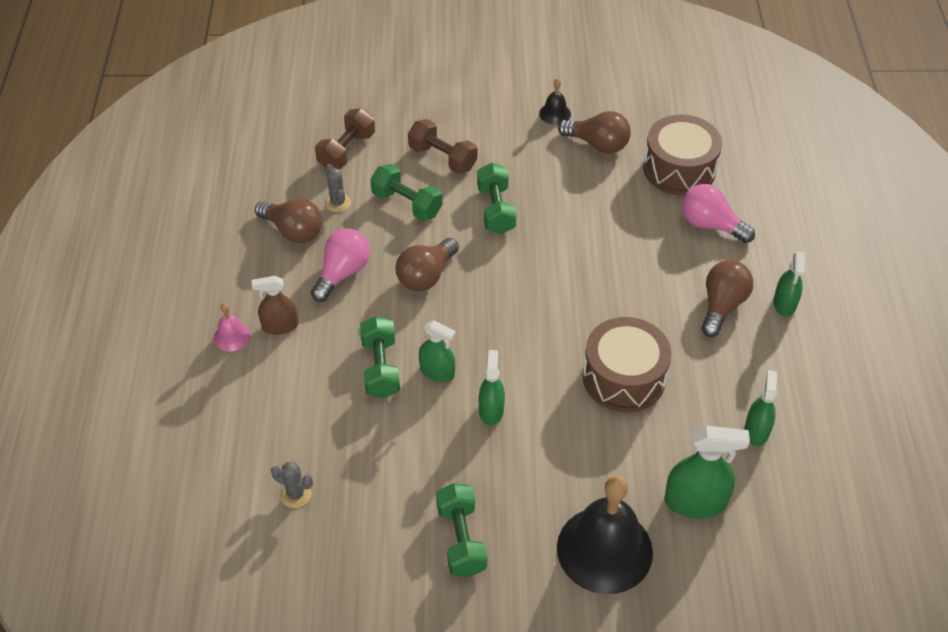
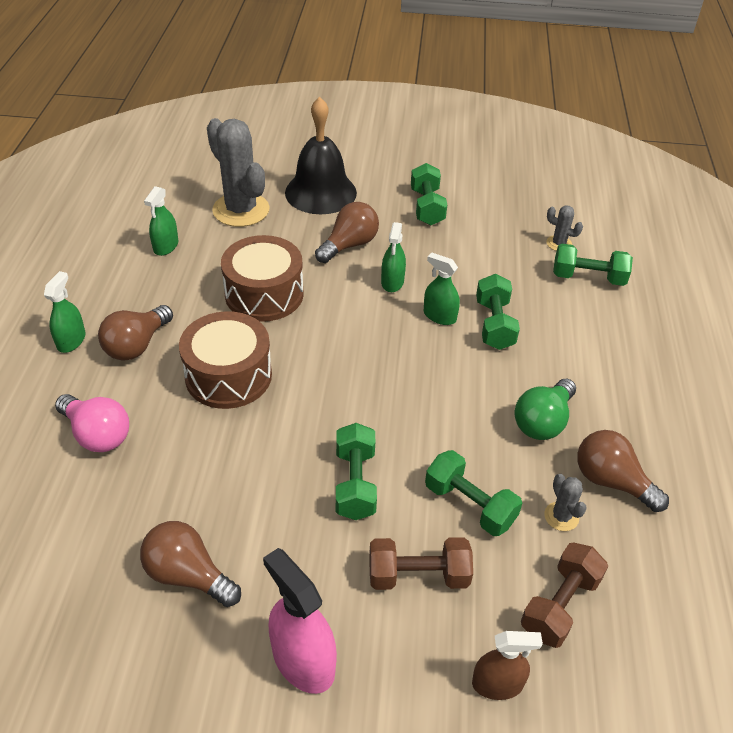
camera: 175 degrees left, 5 degrees down
pink bell [214,303,251,352] -> none
brown spray bottle [252,276,298,335] -> brown spray bottle moved to [472,631,543,700]
pink light bulb [311,228,370,302] -> green light bulb [514,379,576,440]
brown light bulb [395,238,459,291] -> brown light bulb moved to [315,202,379,263]
brown dumbbell [408,119,477,174] -> brown dumbbell turned 45 degrees counterclockwise [369,537,473,590]
black bell [539,78,571,125] -> none
brown drum [643,115,722,196] -> brown drum moved to [179,311,272,409]
green spray bottle [664,426,750,518] -> grey cactus [207,118,270,227]
none -> pink spray bottle [263,548,337,694]
none -> green dumbbell [553,244,633,286]

